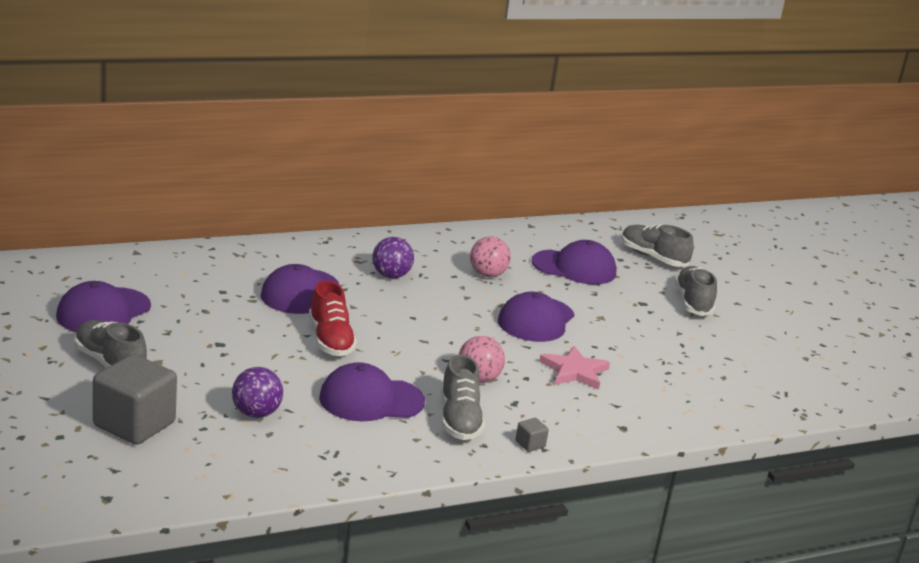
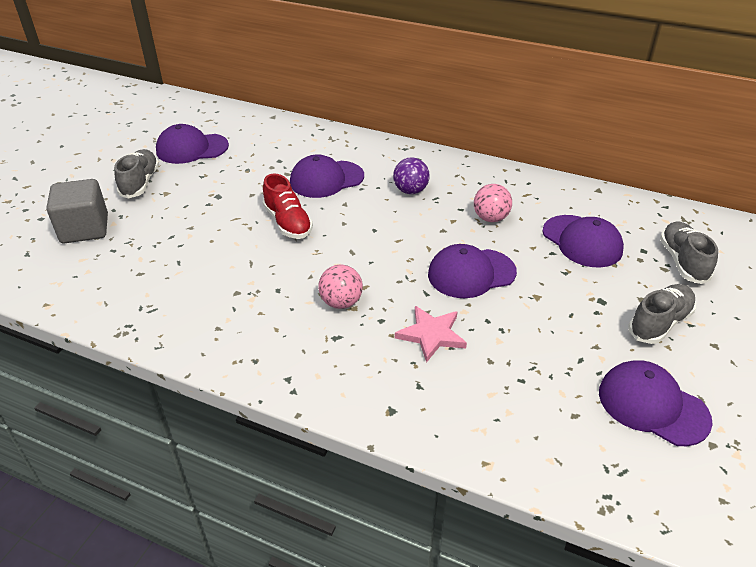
camera: 50 degrees right, 15 degrees up
purple ball [232,367,283,418] -> none
red shoe [309,280,357,357] -> red shoe turned 60 degrees counterclockwise [263,173,313,239]
purple cap [319,362,425,421] -> purple cap moved to [599,360,713,446]
grey shoe [441,354,485,440] -> none
grey cube [515,418,549,452] -> none

